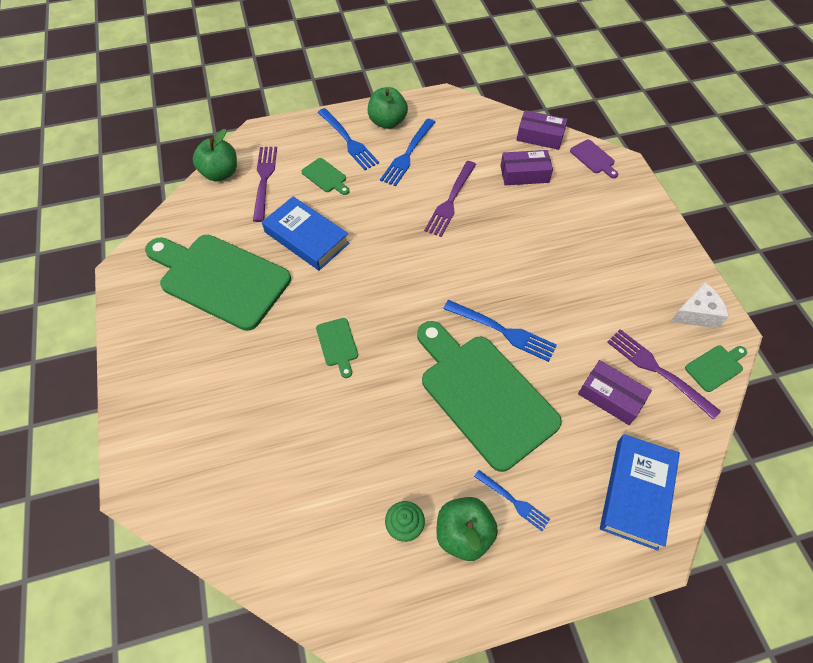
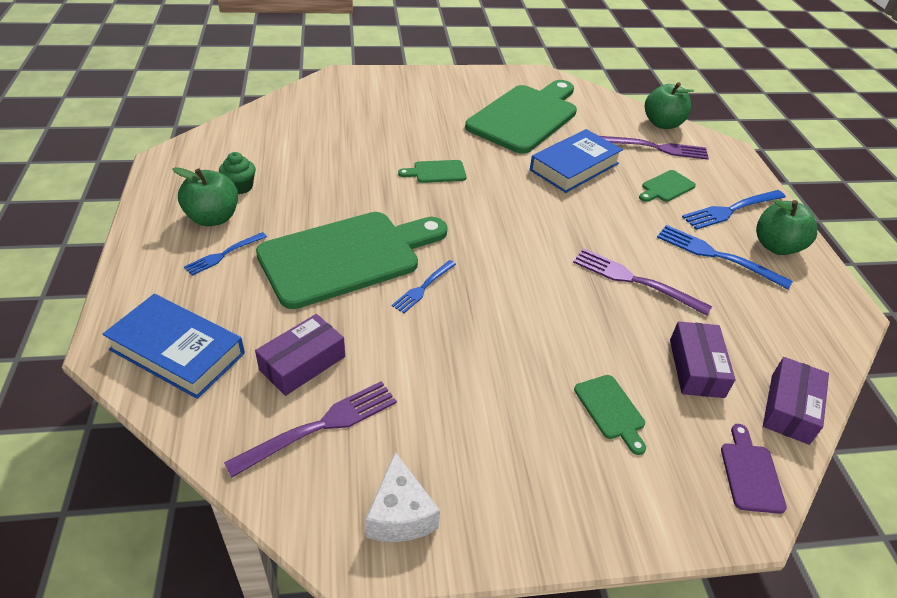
camera: 95 degrees right, 15 degrees down
blue fork [443,300,557,362] -> blue fork [392,260,456,313], size x0.61
purple cutting board [570,140,618,178] -> purple cutting board turned 120 degrees clockwise [721,424,787,514]
green cutting board [685,345,747,392] -> green cutting board moved to [574,375,646,455]

